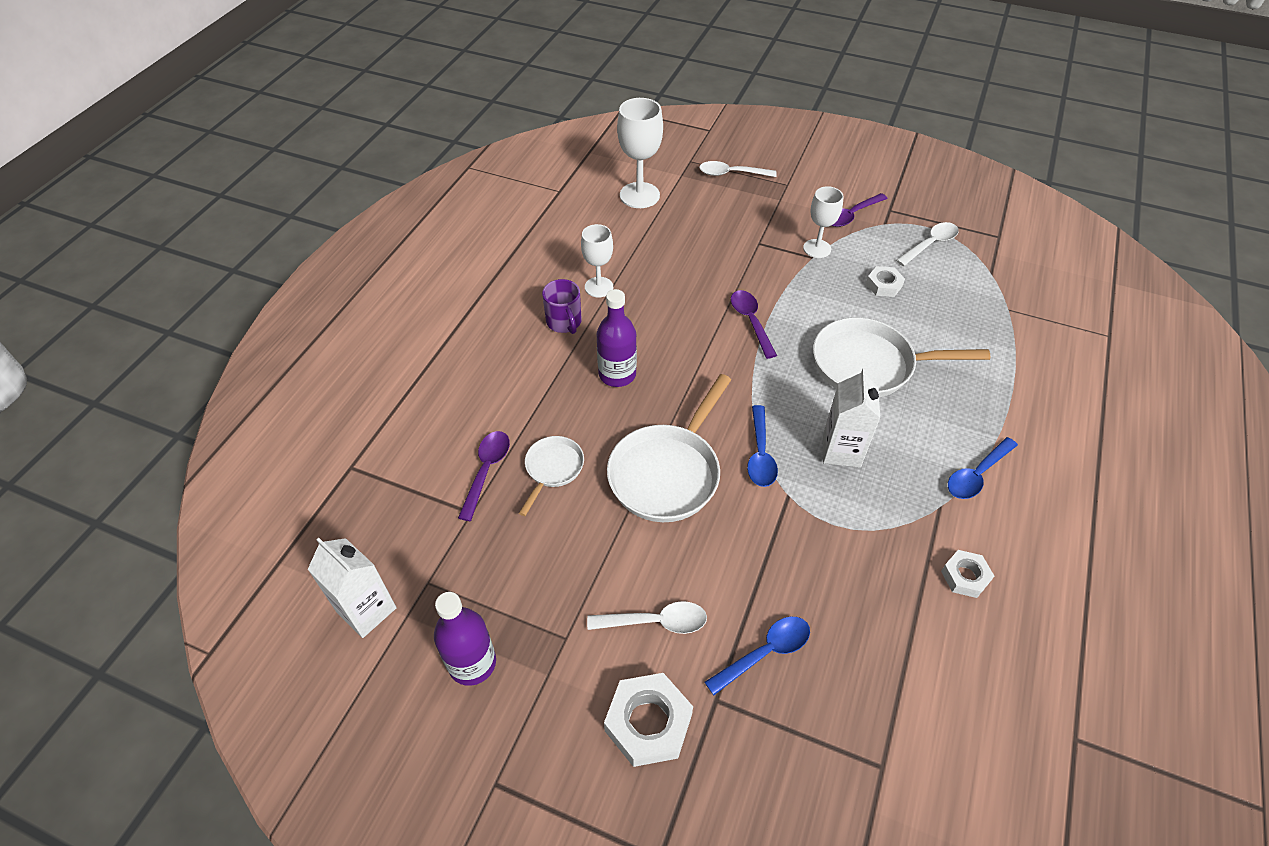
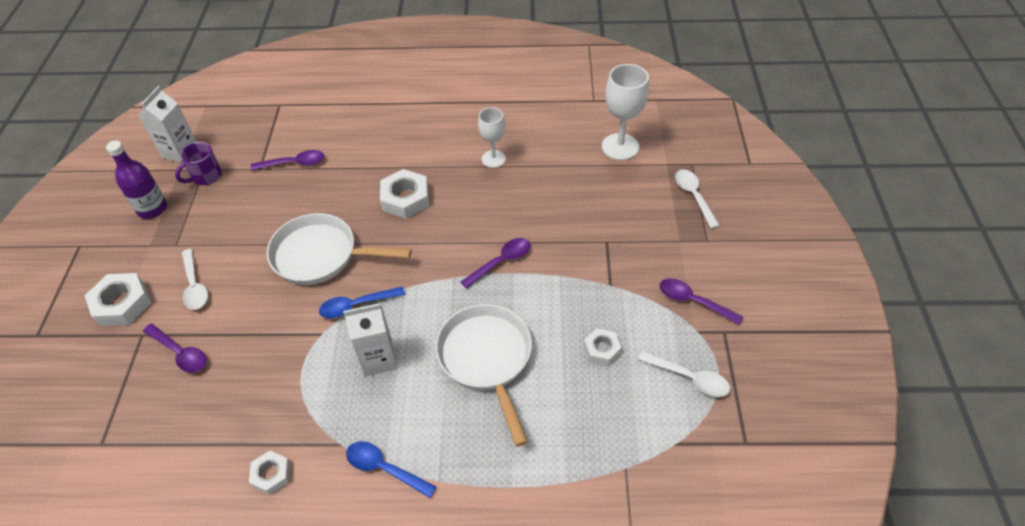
camera: 70 degrees right, 0 degrees up
white pan [519,436,584,516] -> none
purple mug [542,279,582,334] -> purple mug moved to [175,142,222,185]
purple bottle [597,289,637,387] -> white nut [380,169,429,219]
blue spoon [705,616,810,695] -> purple spoon [143,324,207,373]
white goblet [803,186,844,258] -> none

